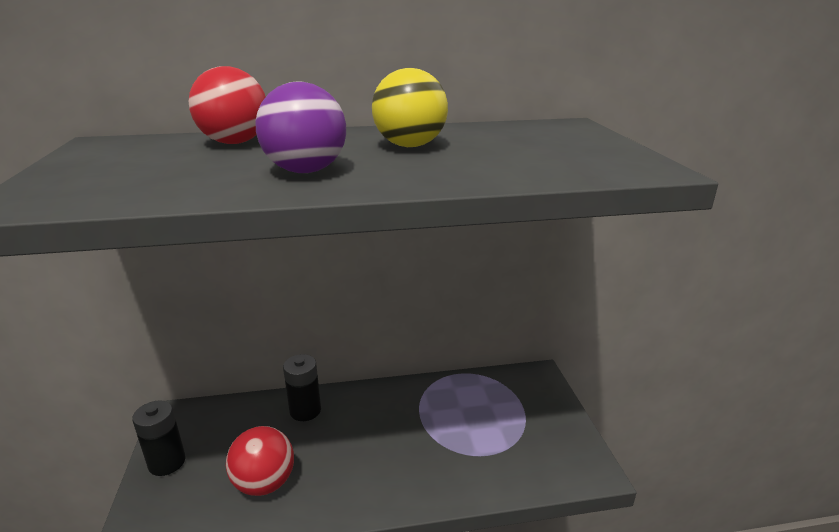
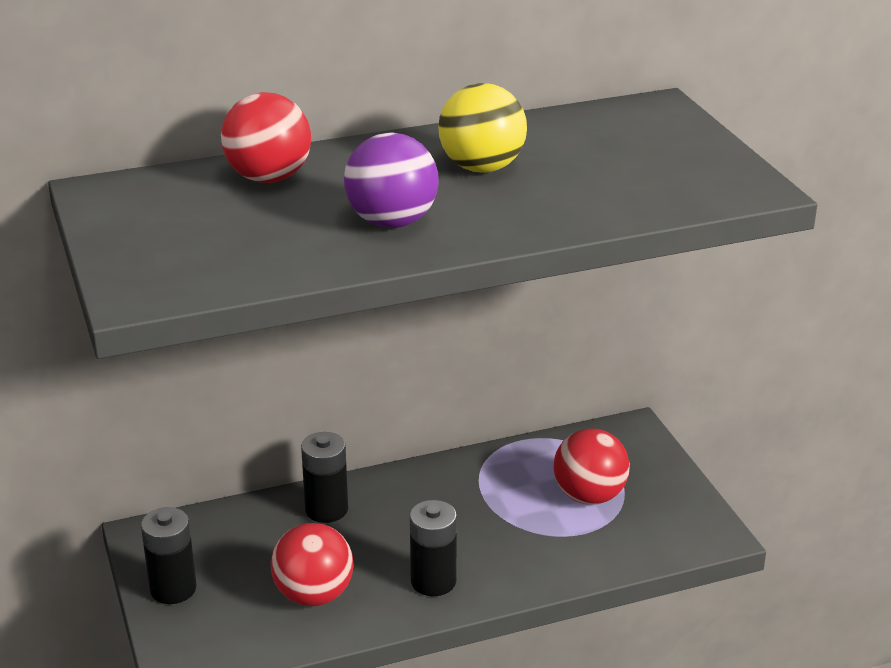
camera: 10 degrees left, 5 degrees up
none -> black battery [410,500,457,596]
none -> red ball [554,429,630,505]

